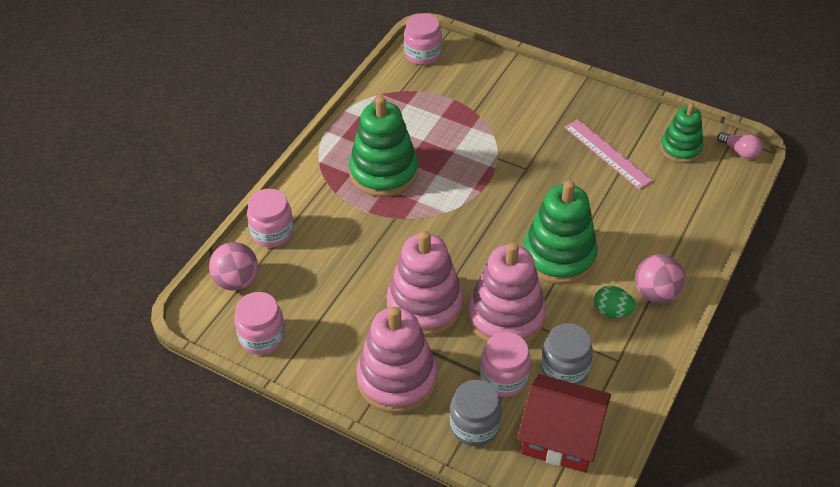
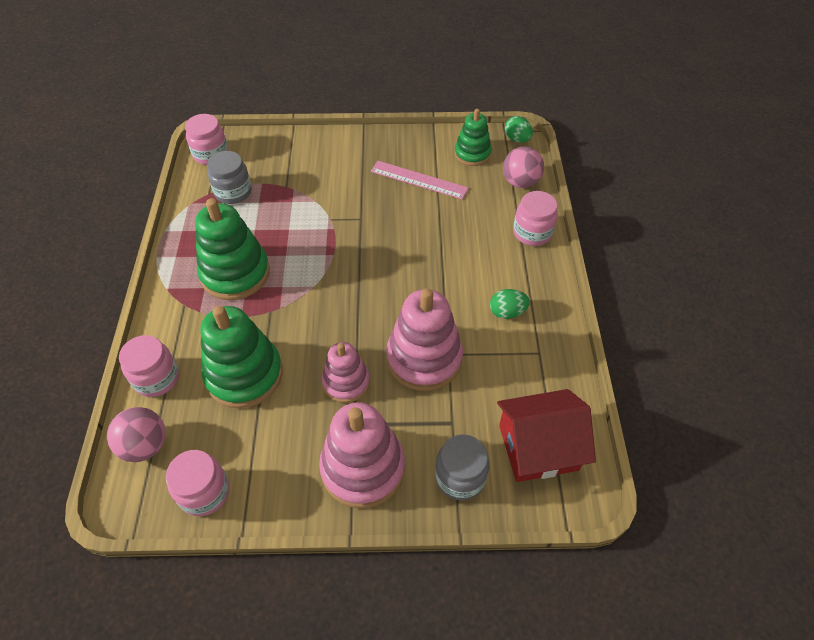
camera: 30 degrees left, 5 degrees up
pink stacking toy [387,231,463,336] -> pink stacking toy [322,342,370,403], size x0.61
pink jar [480,332,531,397] -> pink jar moved to [513,191,558,246]
green stacking toy [523,180,598,284] -> green stacking toy moved to [200,306,283,408]
grey jar [541,323,593,385] -> grey jar moved to [207,151,252,204]
pink ball [635,254,685,303] -> pink ball moved to [503,146,544,188]
pink light bulb [717,132,763,159] -> green egg [505,116,533,143]

